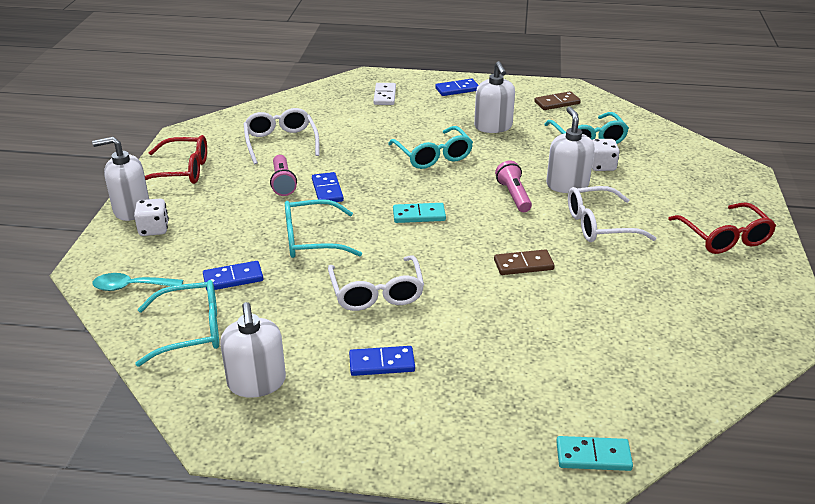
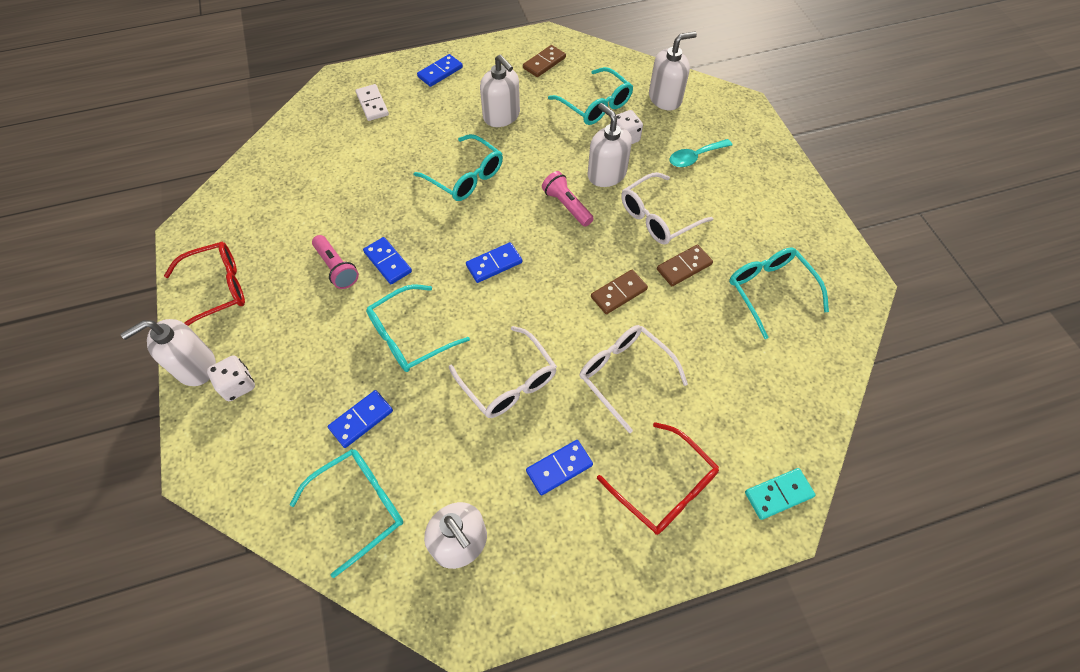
camera: 25 degrees left, 25 degrees up
turquoise spoon [92,273,183,291] -> turquoise spoon moved to [670,139,732,167]
white glasses [243,108,319,164] -> white glasses moved to [579,325,688,433]
turquoise domino [393,203,446,223] -> blue domino [466,242,522,283]
red glasses [668,202,776,254] -> red glasses moved to [597,422,719,535]
none -> white soap dispenser [649,31,697,110]
none -> brown domino [657,245,713,286]
none -> turquoise glasses [729,247,829,339]

